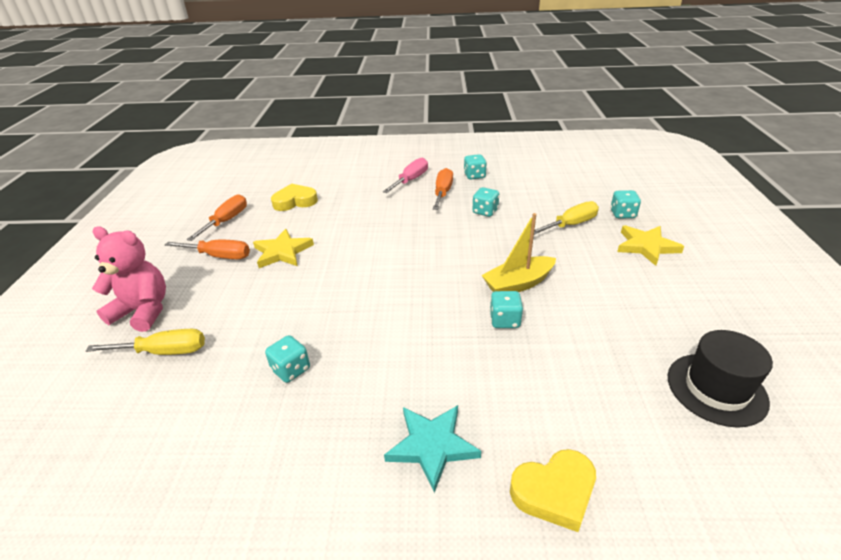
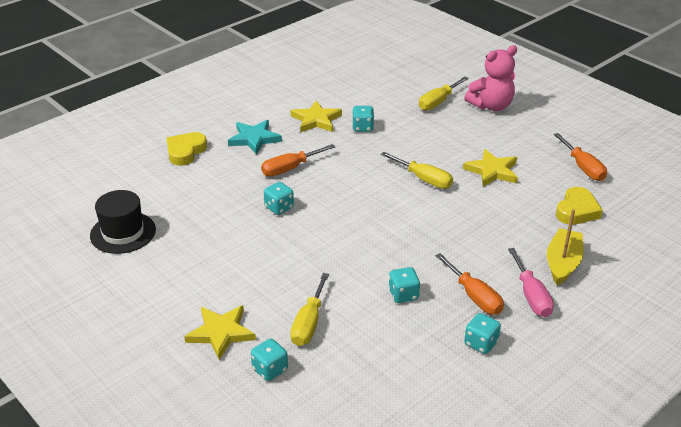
camera: 135 degrees right, 0 degrees up
orange screwdriver [165,240,250,259] -> orange screwdriver moved to [261,144,335,176]
yellow boat [482,213,556,292] -> yellow boat moved to [547,209,584,286]
none -> yellow star [291,101,342,133]
none -> yellow screwdriver [381,152,453,189]

